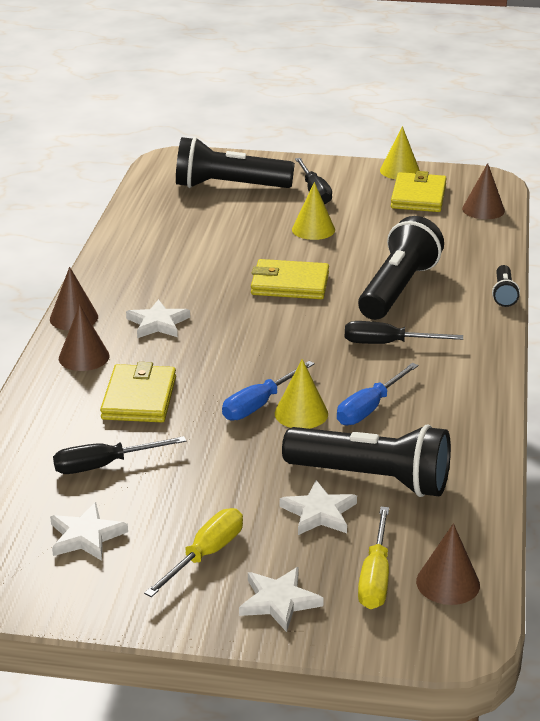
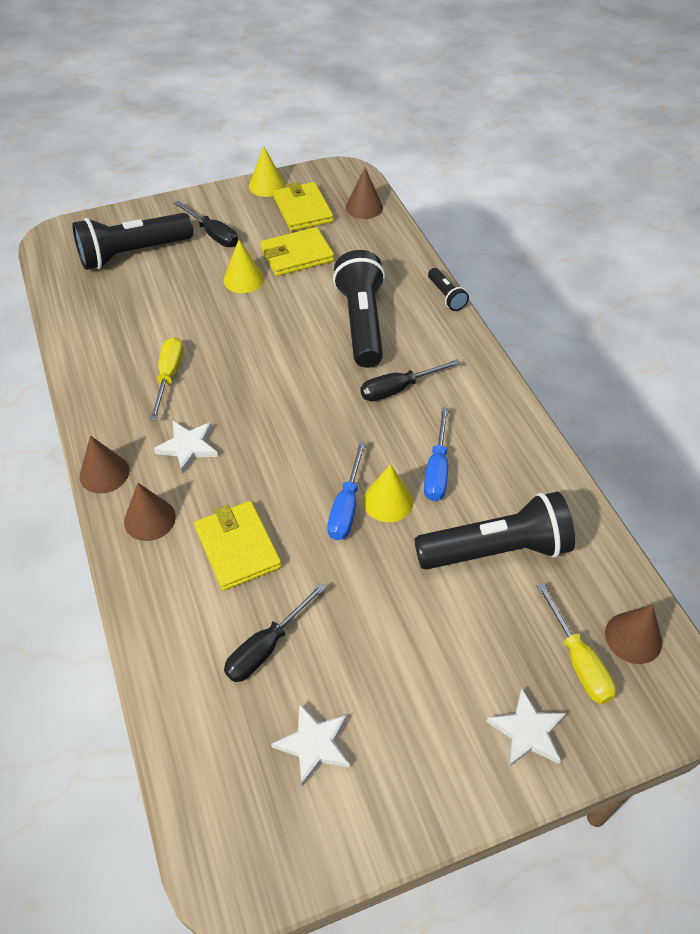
camera: 30 degrees left, 20 degrees up
yellow screwdriver [144,508,243,597] -> yellow screwdriver moved to [150,337,183,421]
yellow wallet [251,259,329,299] -> yellow wallet moved to [260,227,334,276]
white star [280,480,357,535] -> none

